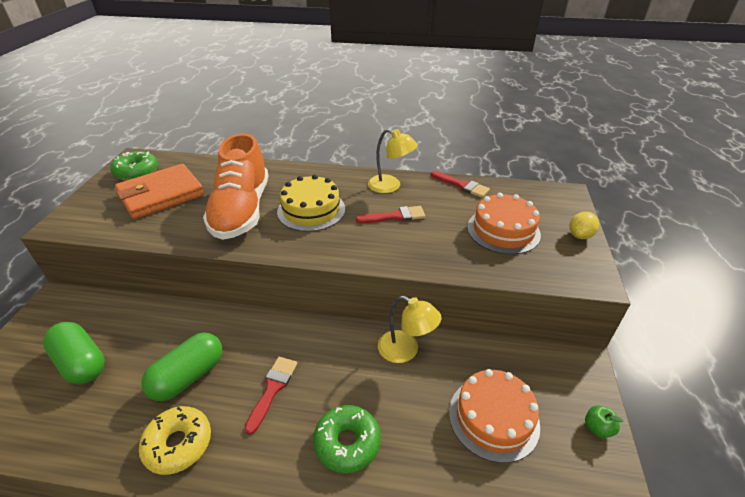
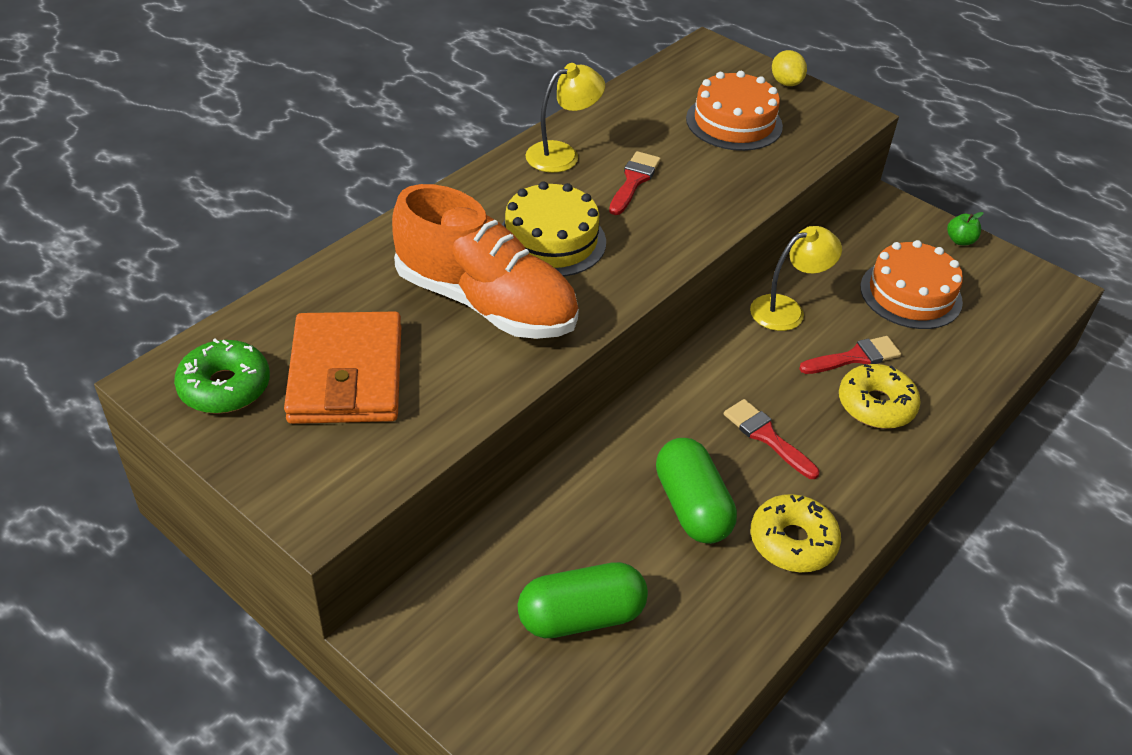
camera: 60 degrees left, 5 degrees up
green donut [313,405,381,473] -> yellow donut [839,364,921,429]
red brush [431,171,490,198] -> red brush moved to [799,336,901,374]

